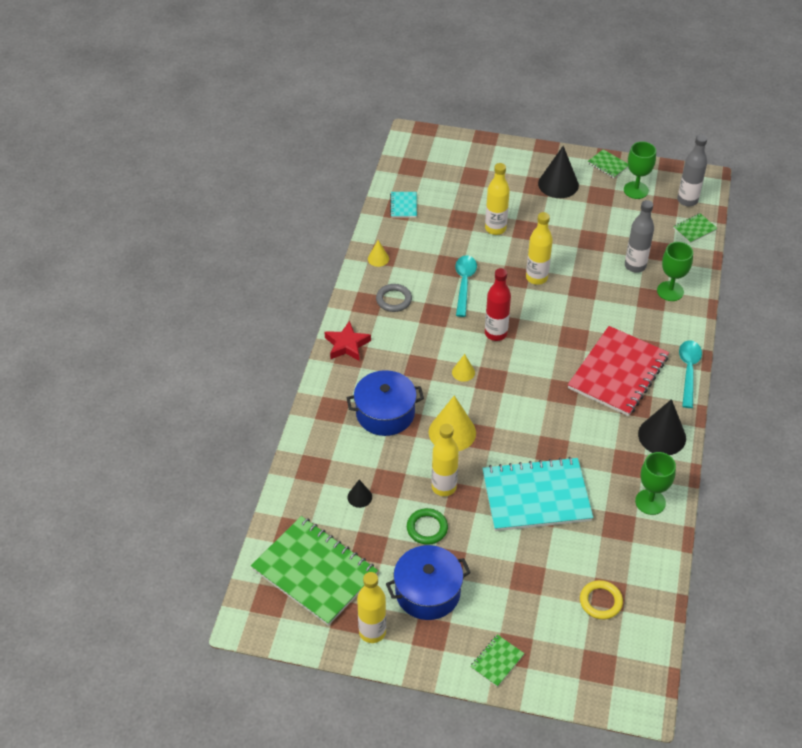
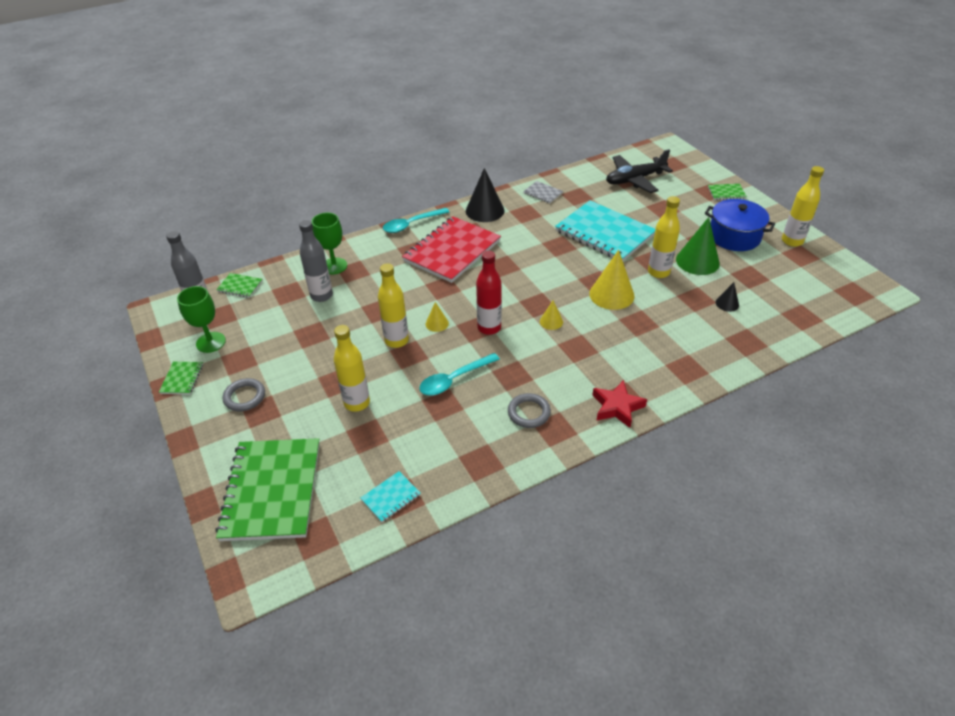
camera: 130 degrees left, 5 degrees down
green notebook [251,516,378,626] -> green notebook moved to [215,438,320,541]
blue pot [346,370,424,436] -> none
yellow cone [368,240,389,267] -> yellow cone moved to [426,302,449,332]
green ring [407,508,448,545] -> green cone [676,217,720,275]
black cone [538,146,579,198] -> grey ring [223,378,265,411]
red notebook [568,326,669,416] -> red notebook turned 45 degrees counterclockwise [402,216,501,283]
yellow ring [580,580,623,619] -> black plane [606,149,673,193]
green goblet [635,452,676,515] -> grey notebook [523,181,563,204]

